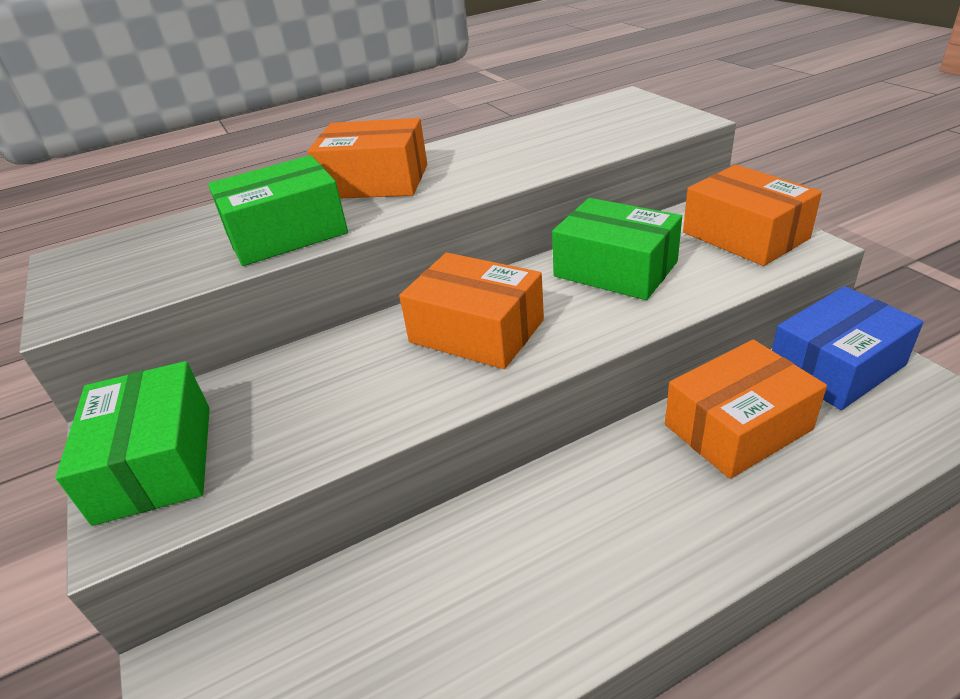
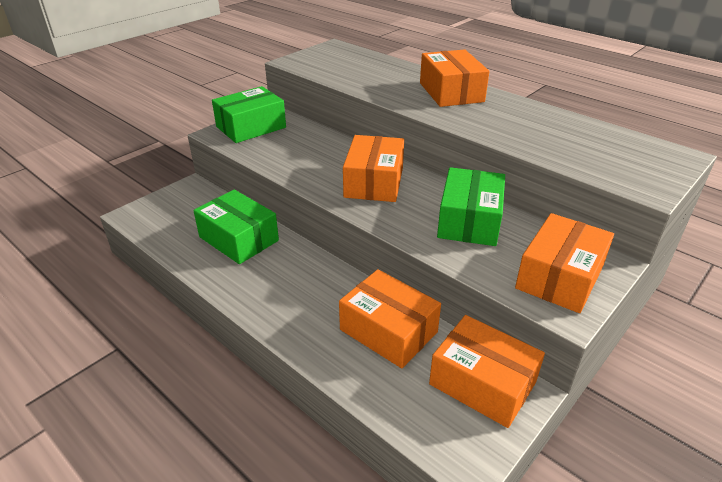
camera: 65 degrees right, 0 degrees up
green box [208,155,348,266] -> green box moved to [193,190,279,264]
blue box [772,286,924,410] -> orange box [429,315,545,428]

